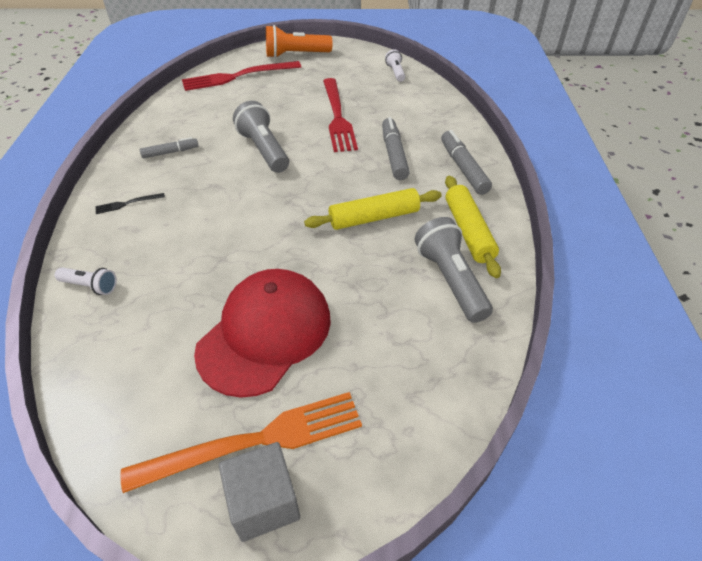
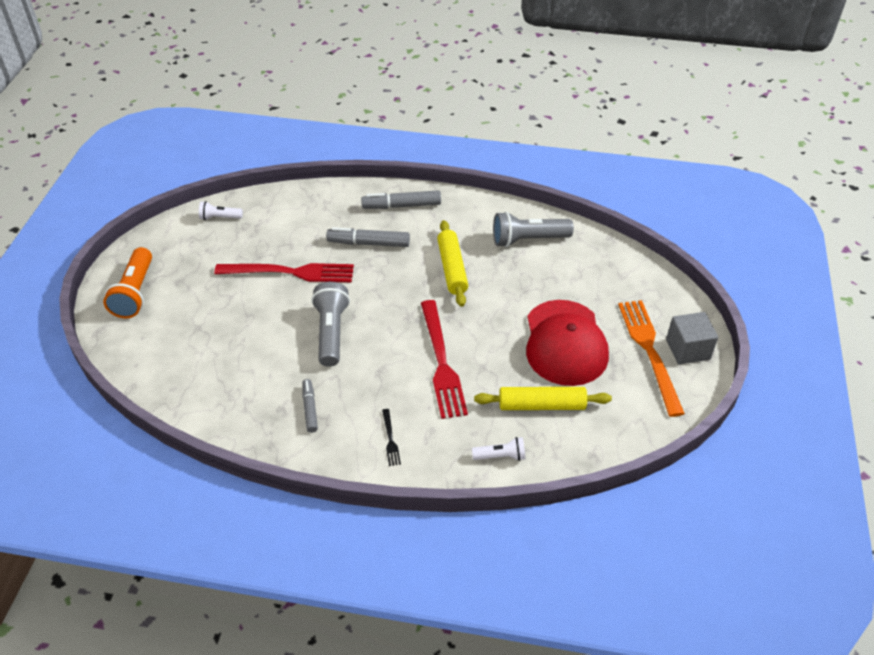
camera: 80 degrees left, 0 degrees up
white flashlight [55,267,117,295] -> white flashlight turned 60 degrees clockwise [472,437,525,461]
red fork [182,61,301,91] -> red fork moved to [421,300,468,419]
red cap [194,269,331,398] -> red cap turned 135 degrees counterclockwise [526,300,609,386]
grey flashlight [233,101,289,173] -> grey flashlight turned 105 degrees clockwise [311,282,350,367]
yellow rolling pin [445,176,501,278] -> yellow rolling pin moved to [474,387,612,410]

